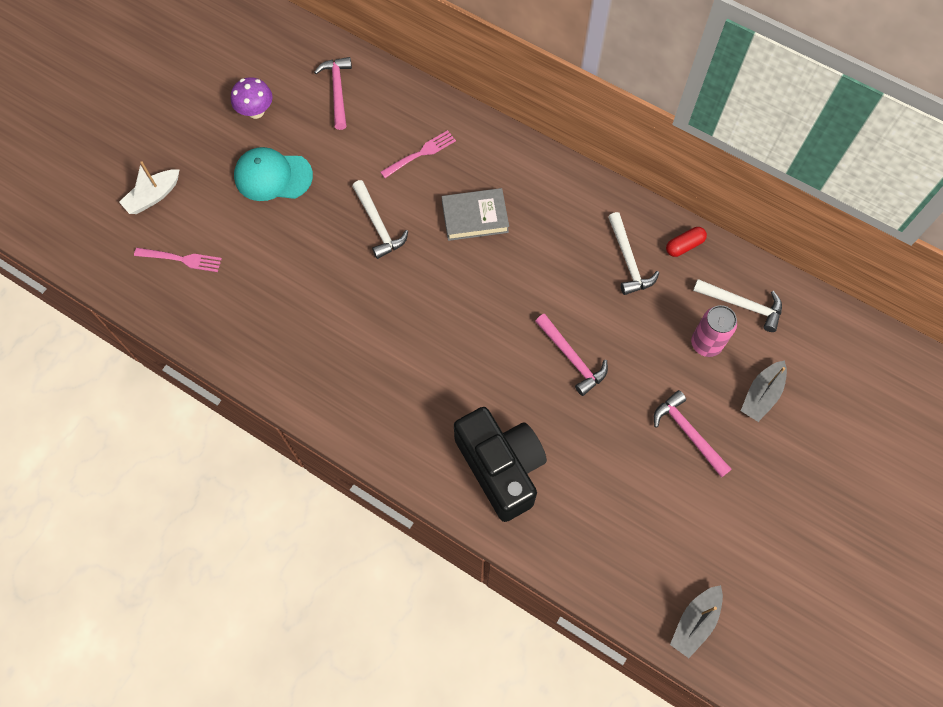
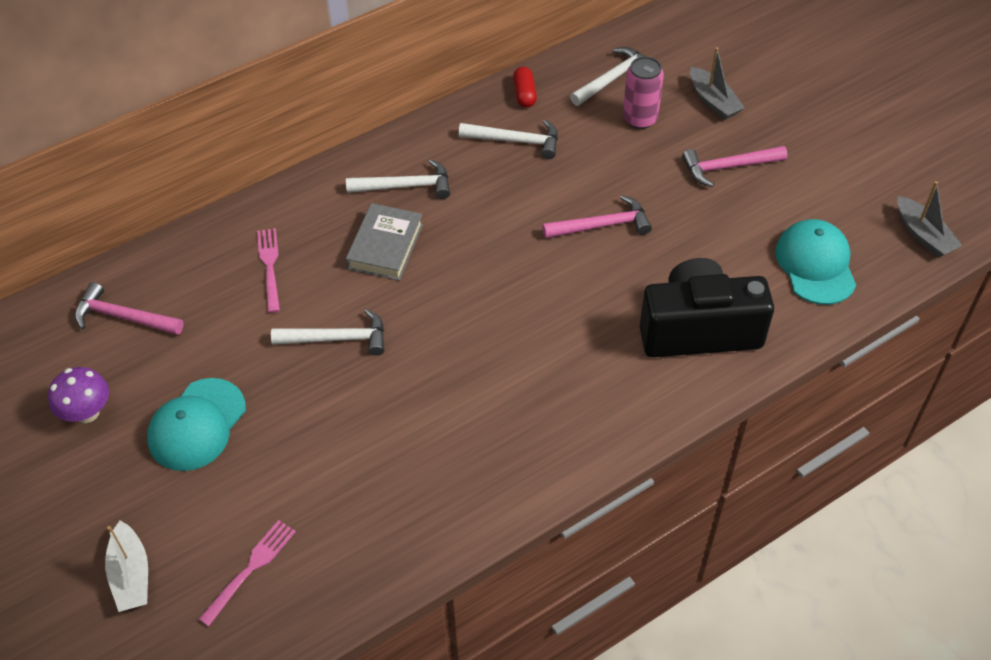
camera: 65 degrees left, 15 degrees down
none -> white hammer [346,159,450,199]
none -> turquoise cap [775,219,856,305]

